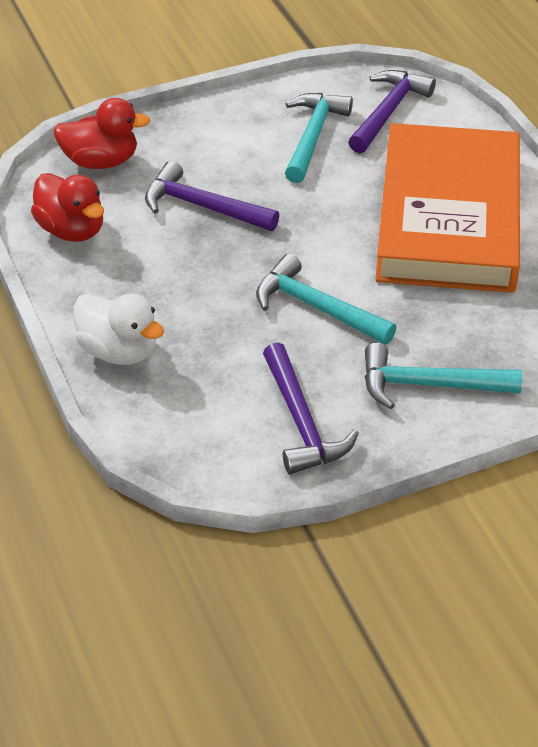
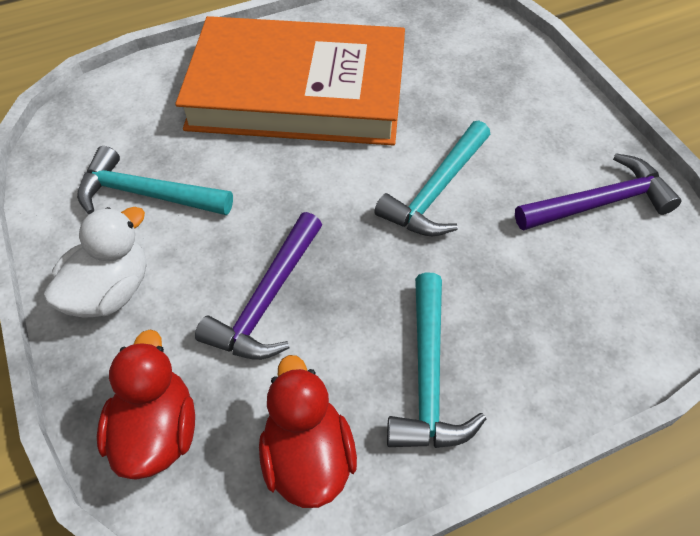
camera: 90 degrees left, 10 degrees up
red duck [31,173,104,242] -> red duck turned 60 degrees counterclockwise [259,355,357,508]
white duck [73,293,164,365] -> white duck moved to [44,207,146,318]
purple hammer [348,70,436,153] -> none
turquoise hammer [364,343,522,409] -> turquoise hammer moved to [387,272,486,448]

